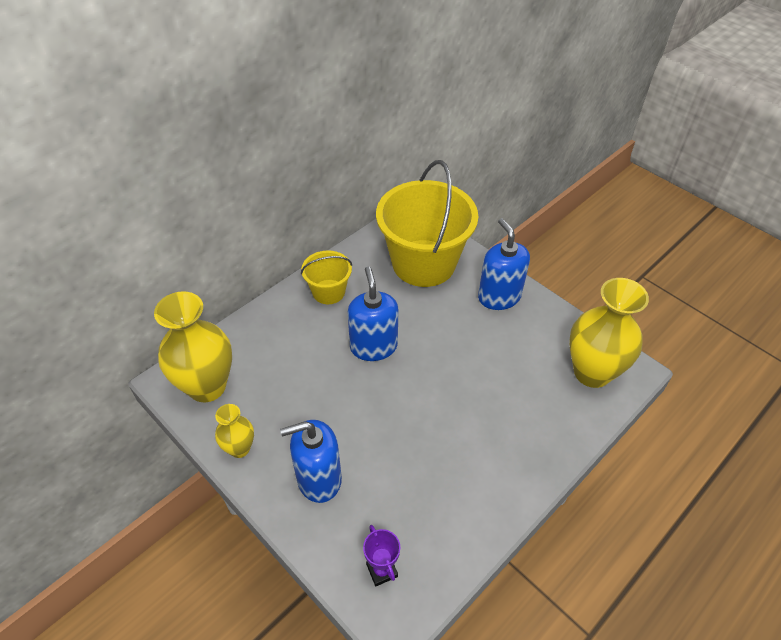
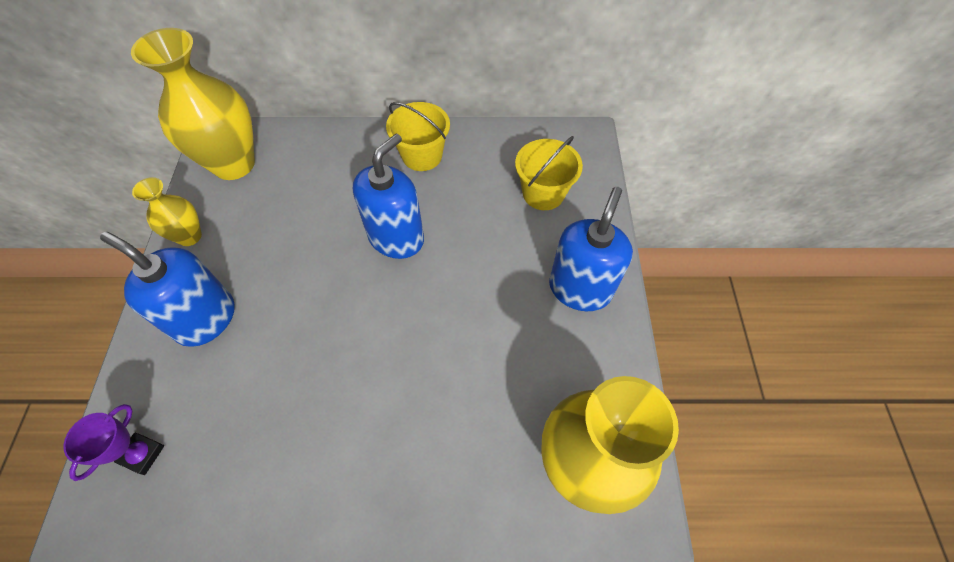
camera: 45 degrees right, 10 degrees up
yellow bucket [376,160,478,287] -> yellow bucket [515,136,583,210], size x0.49

